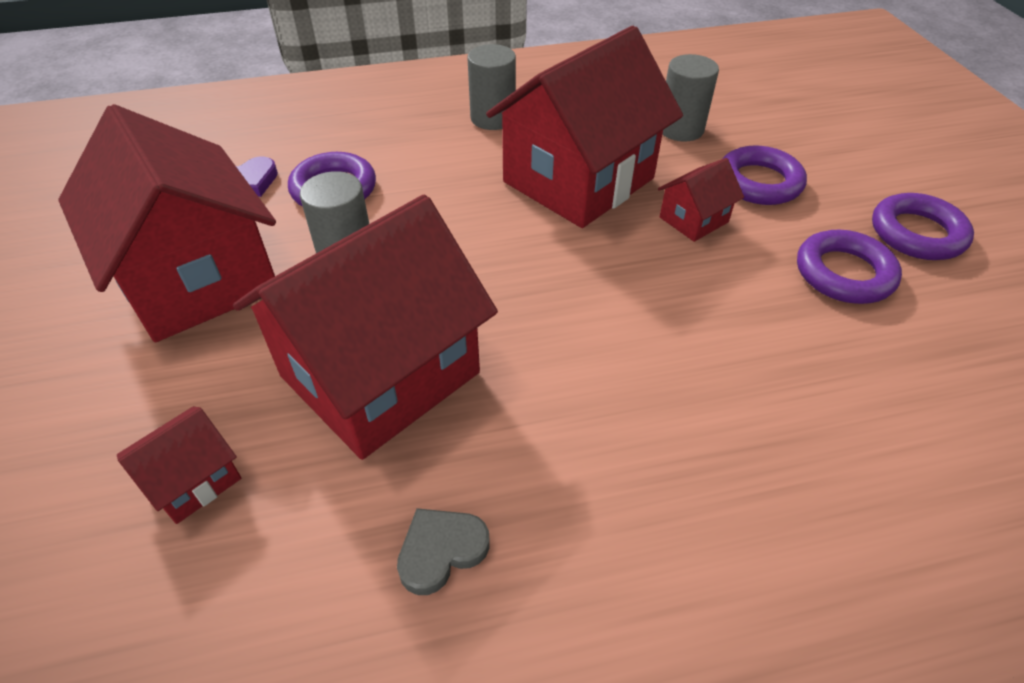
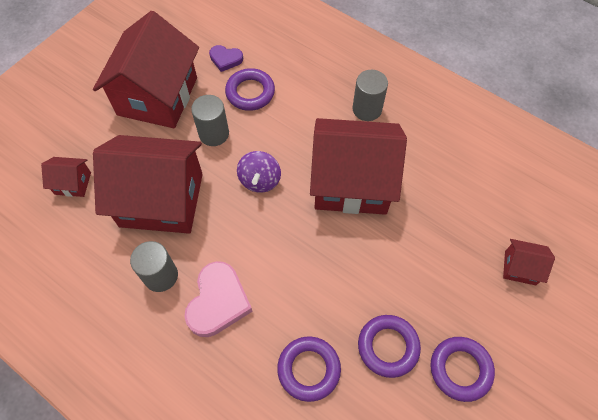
camera: 50 degrees right, 15 degrees up
grey heart [397,508,490,595] -> none
red house [658,158,744,242] -> red house moved to [503,239,555,285]
grey cylinder [662,54,719,142] -> grey cylinder moved to [130,241,178,292]
purple ring [723,145,807,205] -> purple ring moved to [277,336,341,402]
none -> pink heart [184,261,253,337]
none -> purple spinning top [237,151,281,193]

